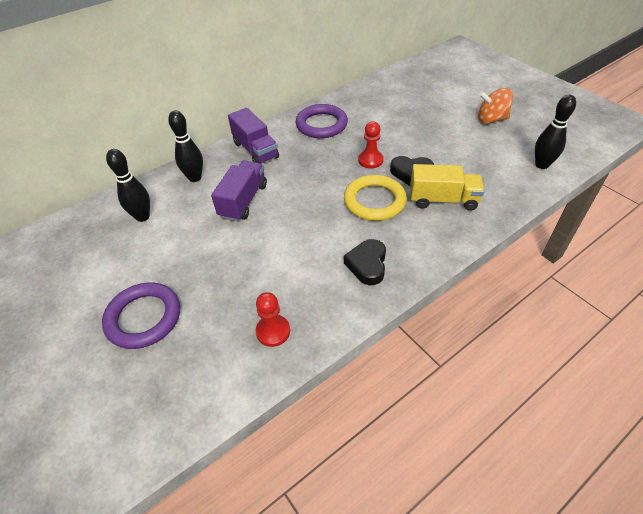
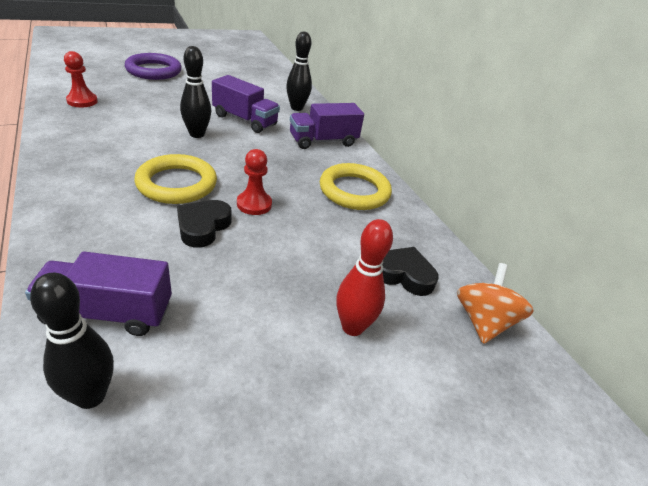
camera: 95 degrees right, 10 degrees down
black bowling pin [106,149,150,222] -> black bowling pin moved to [180,46,211,138]
purple ring [296,104,348,138] -> yellow ring [320,163,392,210]
black heart [344,239,386,285] -> black heart moved to [382,247,439,296]
yellow truck [410,164,485,211] -> none
orange spinning top [478,88,513,124] -> orange spinning top moved to [457,263,534,344]
none -> purple truck [25,252,172,336]
none -> red bowling pin [337,219,393,336]

